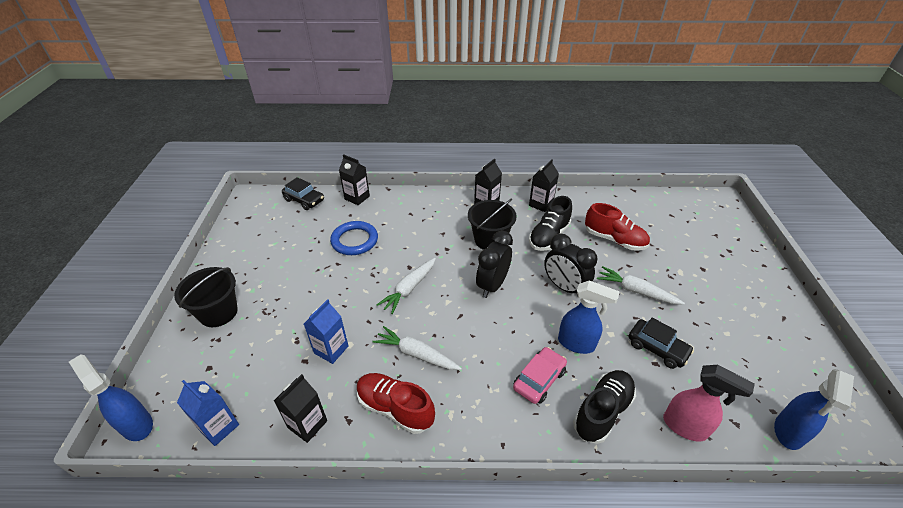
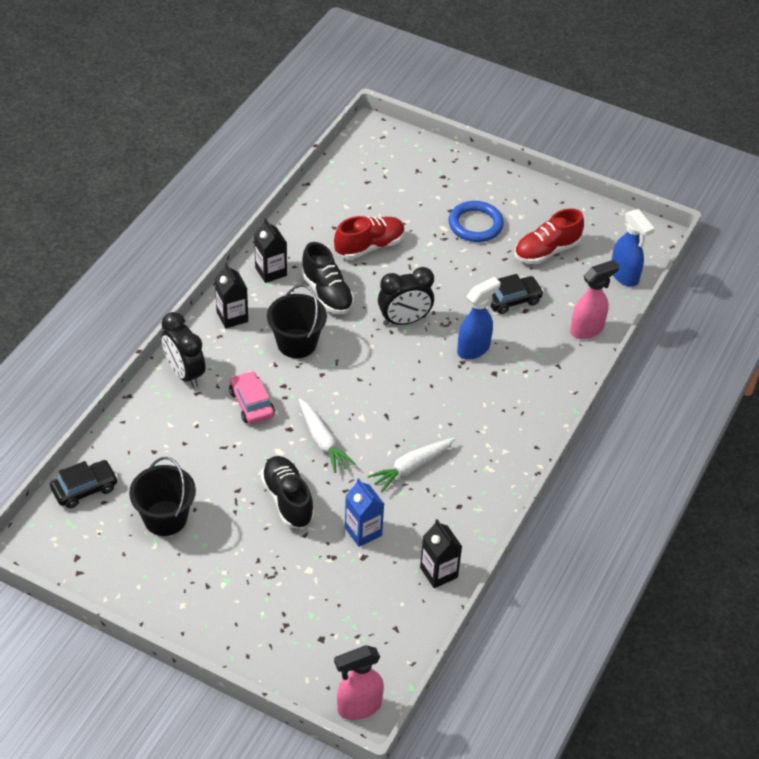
camera: 65 degrees left, 5 degrees up
blue spray bottle [69,354,153,441] -> pink spray bottle [334,645,384,720]
black bucket [174,267,238,327] -> black bucket moved to [129,457,196,536]
blue carton [177,380,239,446] -> none
blue ring [330,221,378,255] -> blue ring moved to [448,201,504,242]
black carton [339,154,370,205] -> none
red shoe [357,373,435,434] -> red shoe moved to [514,208,584,264]
black clock [476,231,513,298] -> black clock moved to [161,312,205,388]
pink car [513,347,567,404] -> pink car moved to [229,371,275,424]
black shoe [573,370,636,444] -> black shoe moved to [261,456,315,528]
white carrot [597,266,685,305] -> none

